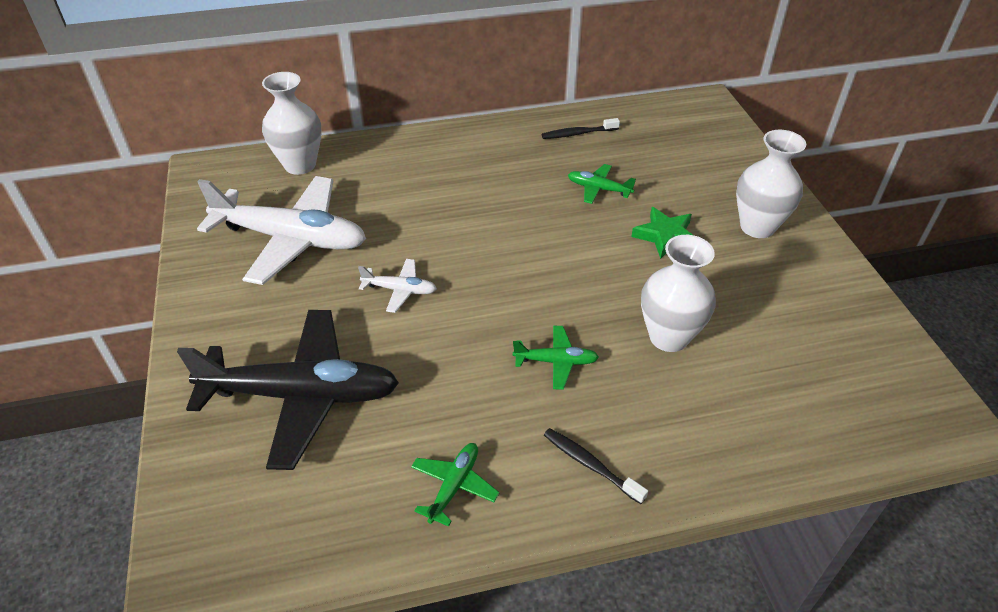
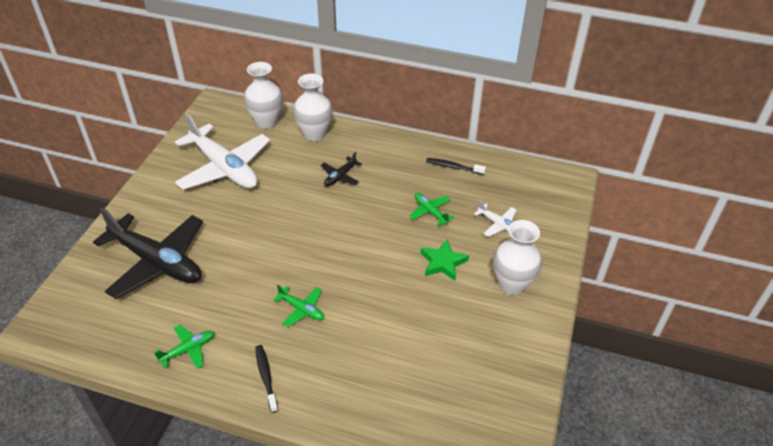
camera: 30 degrees right, 0 degrees up
white plane [358,259,437,313] -> white plane moved to [474,200,516,237]
white vase [641,235,716,352] -> white vase moved to [293,74,333,141]
none -> black plane [320,152,362,186]

